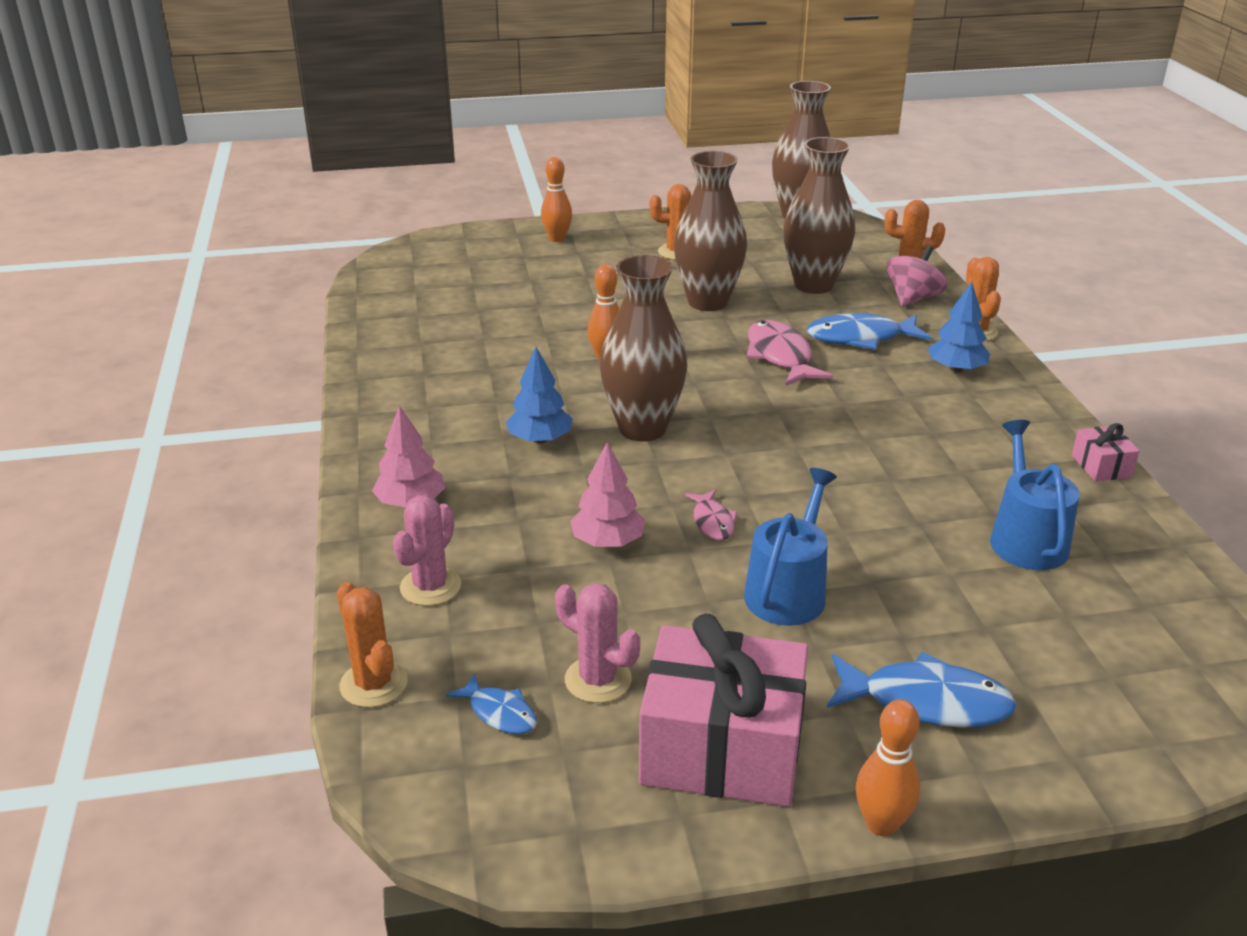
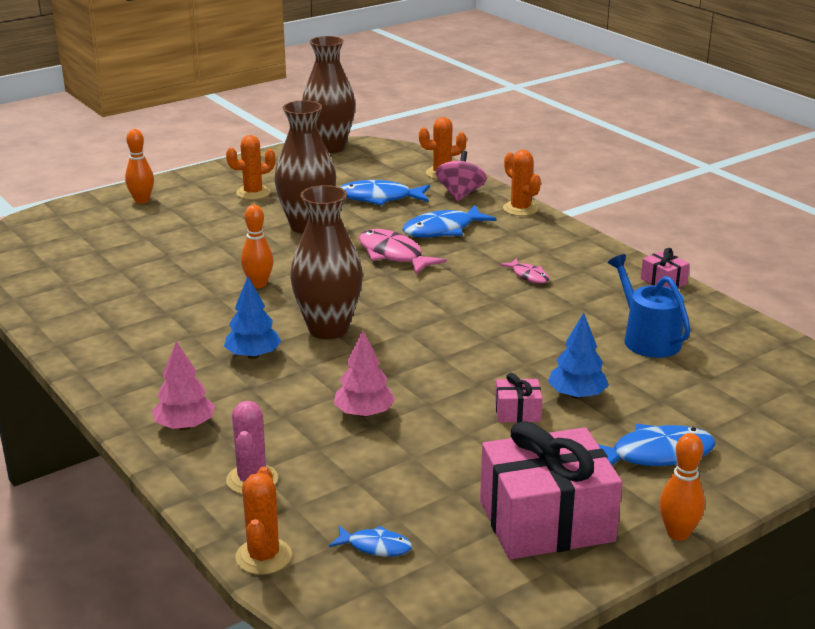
camera: 25 degrees left, 5 degrees down
orange cactus [337,582,408,708] -> orange cactus turned 60 degrees clockwise [236,467,292,575]
pink cactus [555,583,640,703] -> none
pink fish [685,490,738,540] -> pink fish moved to [500,258,549,283]
blue watering can [744,468,837,626] -> pink gift [495,373,542,422]
brown vase [783,137,855,294] -> blue fish [340,180,430,205]
blue tree [928,282,990,373] -> blue tree moved to [548,313,609,399]

